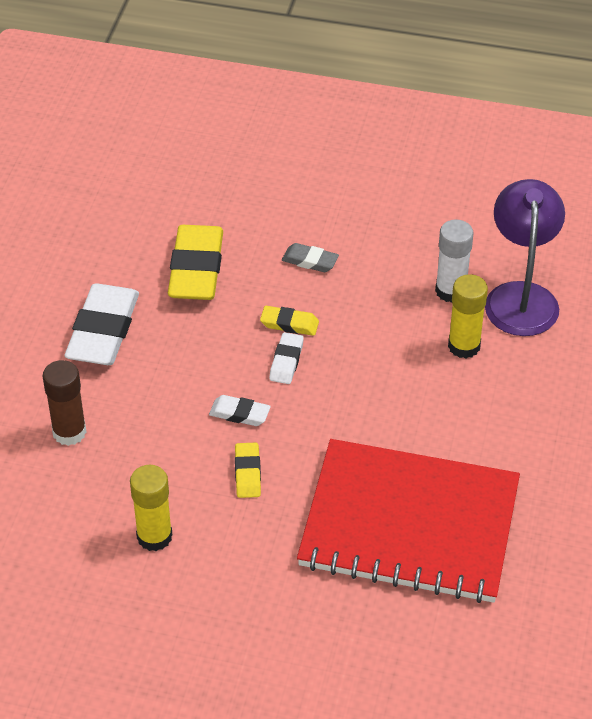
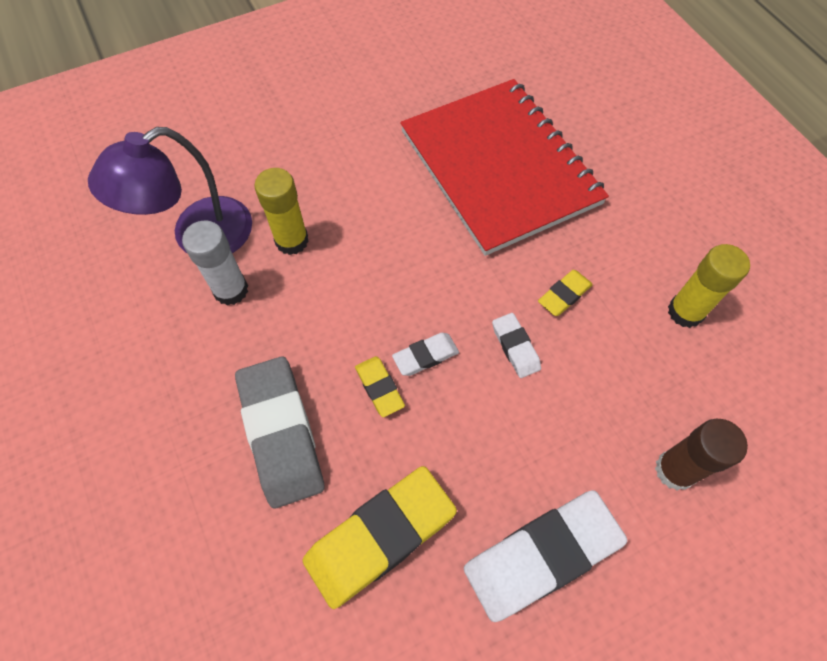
camera: 130 degrees left, 15 degrees up
grey eraser [282,243,339,272] -> grey eraser [235,357,325,509], size x2.06

